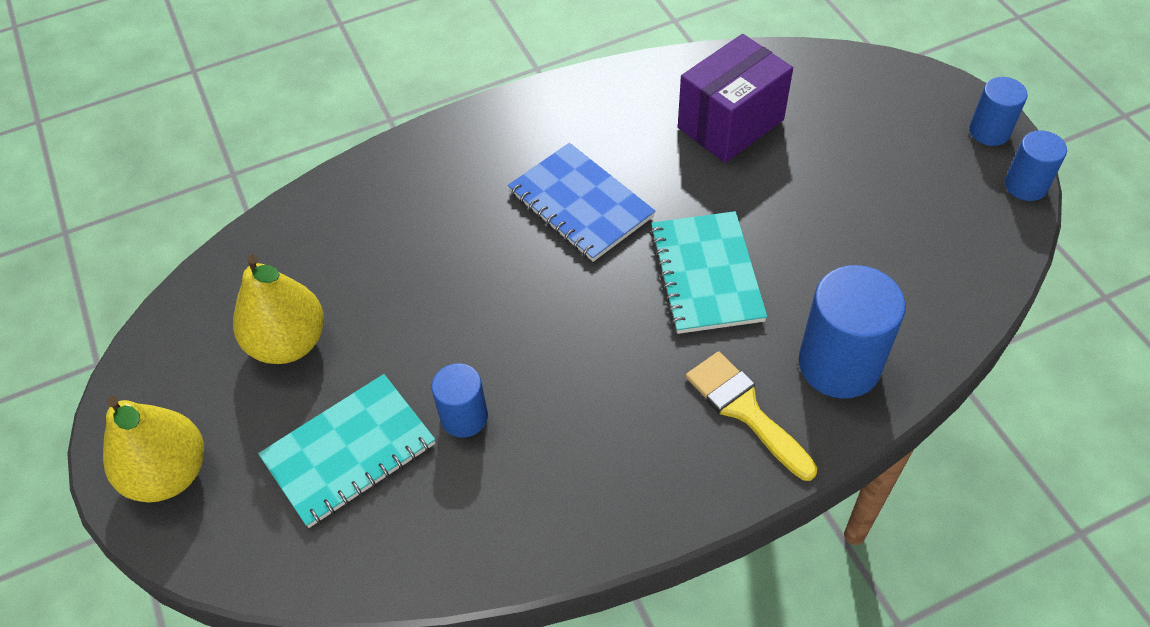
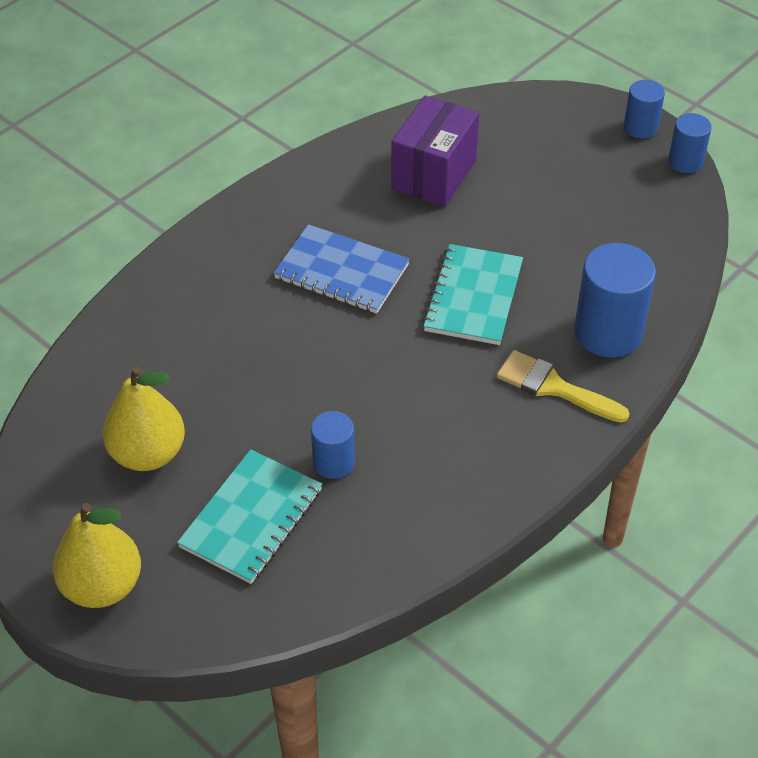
camera: 25 degrees left, 5 degrees down
turquoise notebook [650,211,767,334] -> turquoise notebook turned 45 degrees clockwise [422,244,523,345]

